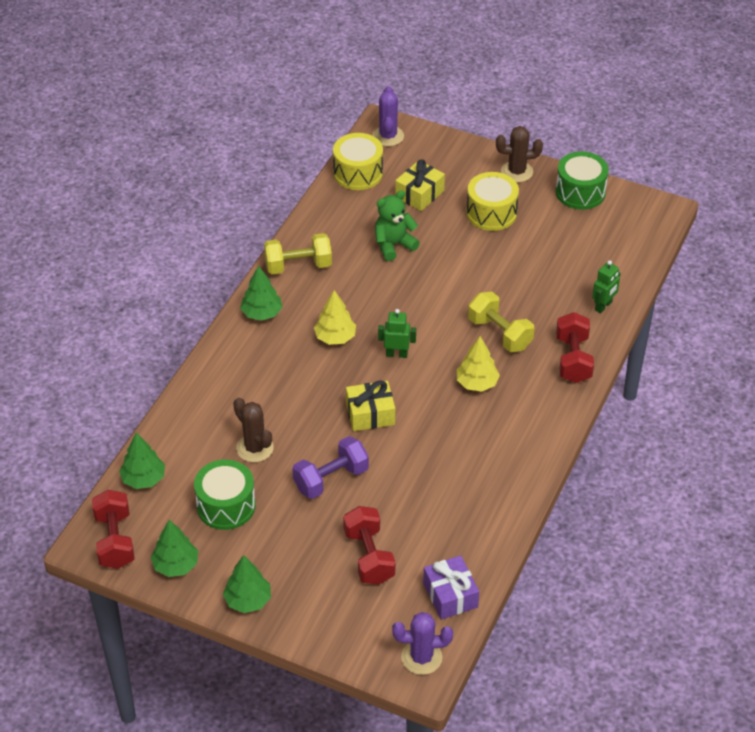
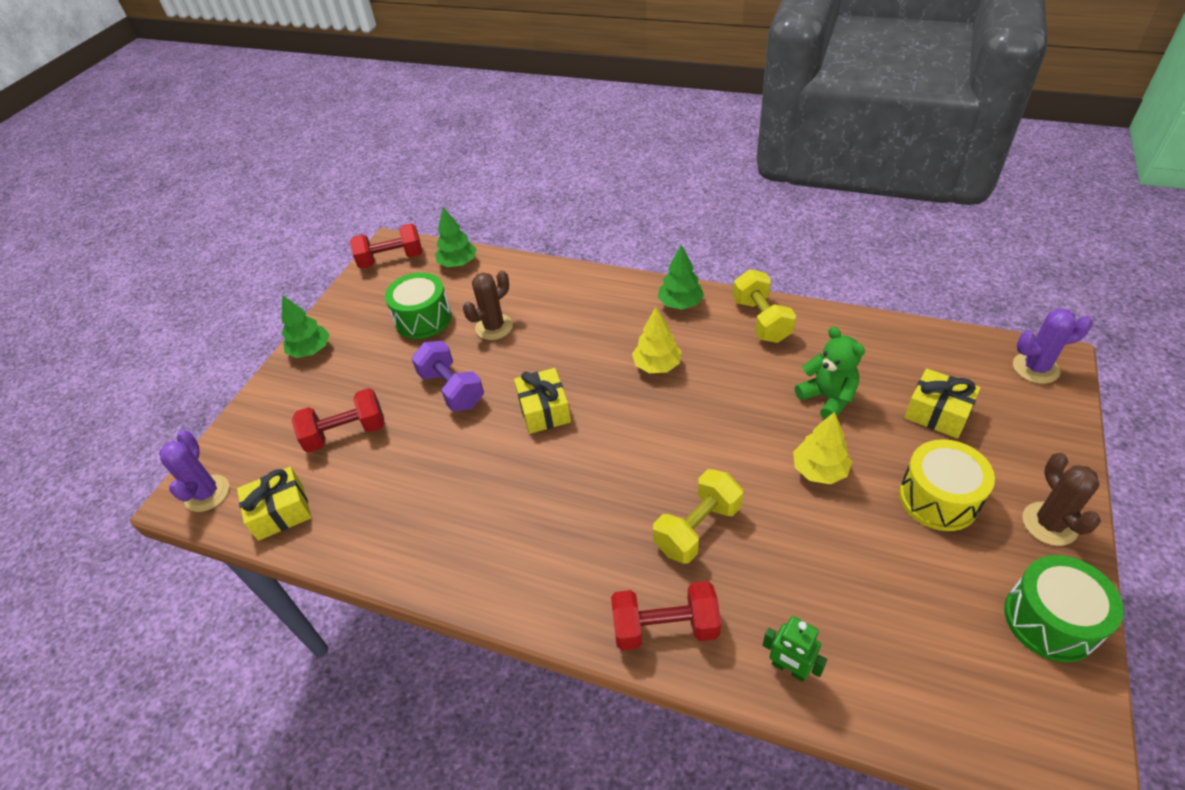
camera: 90 degrees right, 0 degrees up
green tree [151,520,198,577] -> none
yellow drum [333,133,383,190] -> none
green robot [378,309,416,358] -> none
purple gift [423,555,479,619] -> yellow gift [237,467,312,541]
yellow tree [457,336,500,391] -> yellow tree moved to [793,412,852,484]

